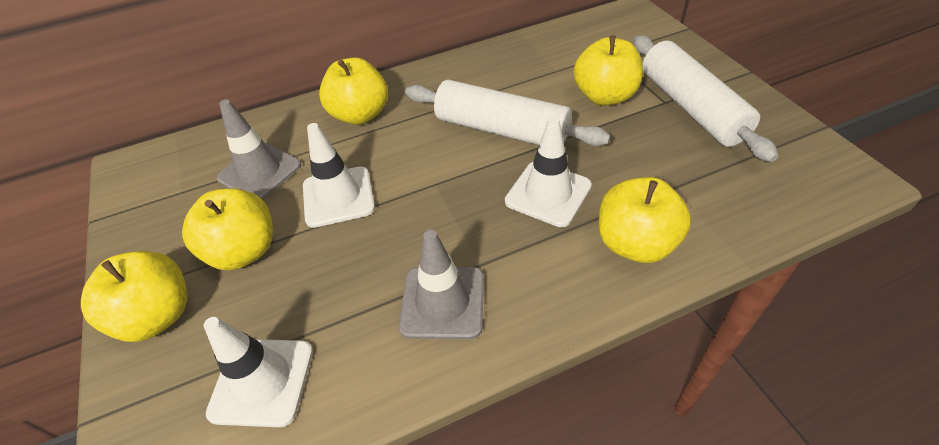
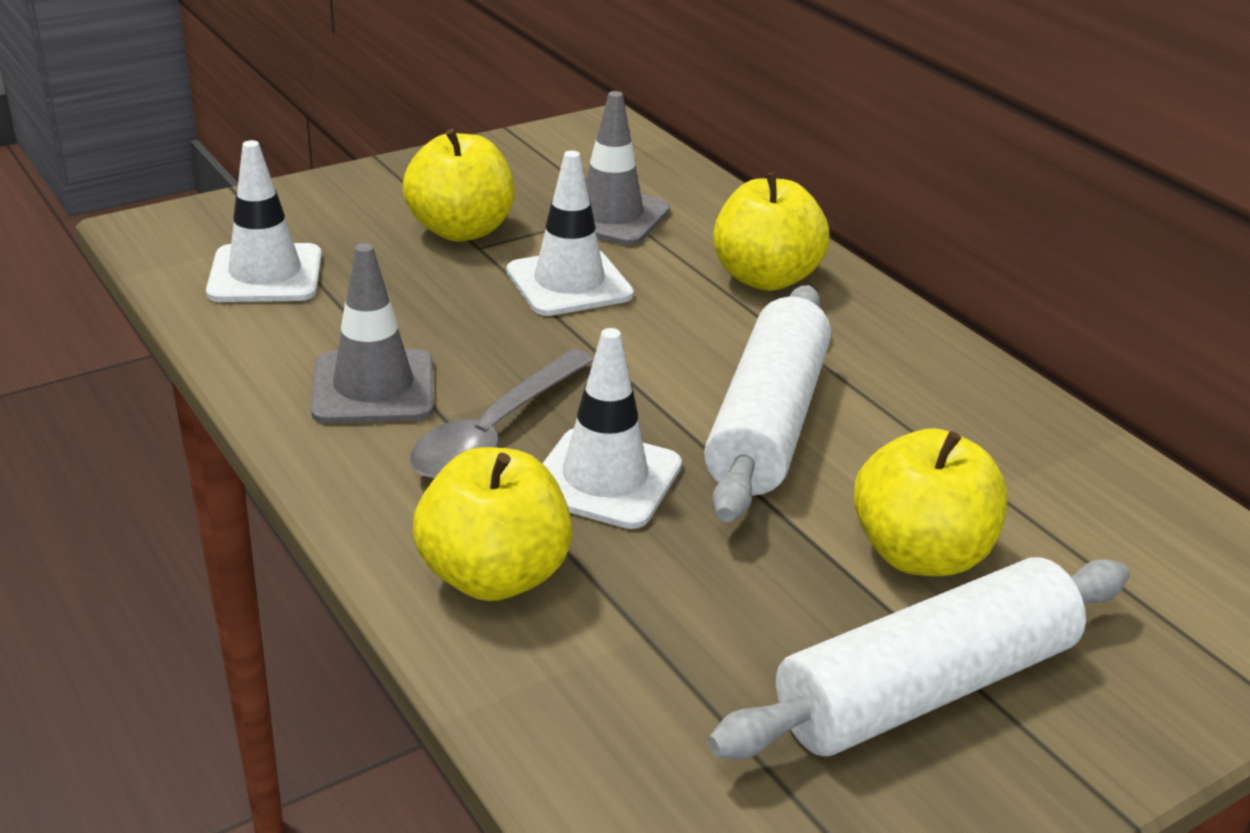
camera: 75 degrees right, 15 degrees down
yellow apple [81,251,187,342] -> none
none -> grey spoon [410,349,594,479]

